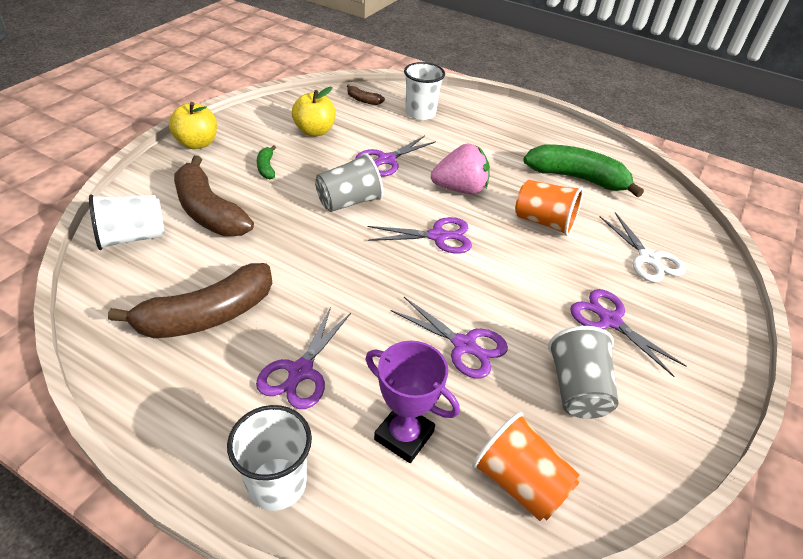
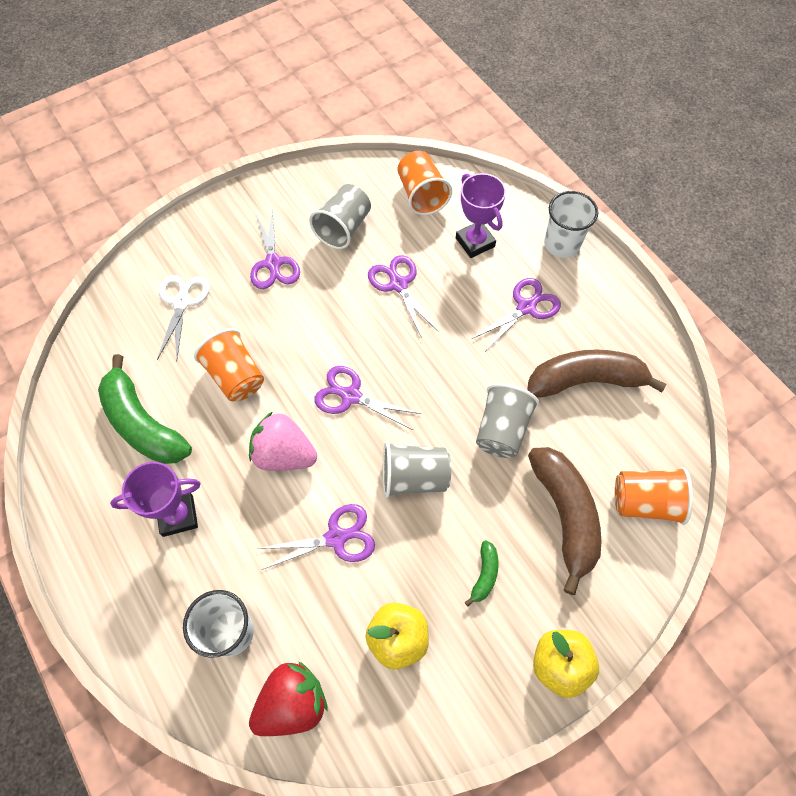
camera: 150 degrees left, 20 degrees up
white cup [89,194,164,250] -> orange cup [615,467,693,525]
brown banana [347,84,385,105] -> red strawberry [249,662,328,736]
none -> purple trophy [110,462,201,537]
none -> grey cup [476,383,539,458]

